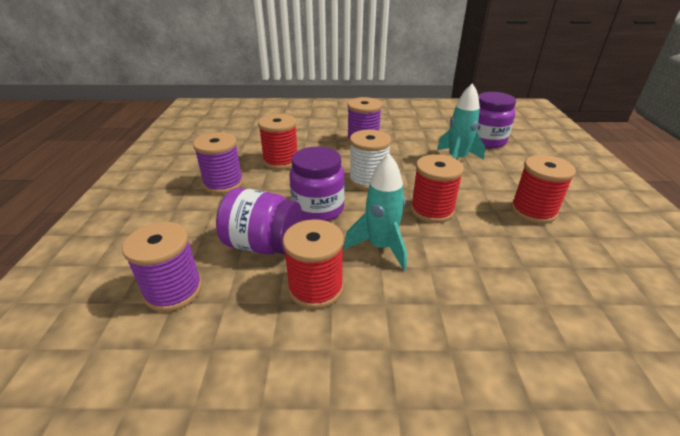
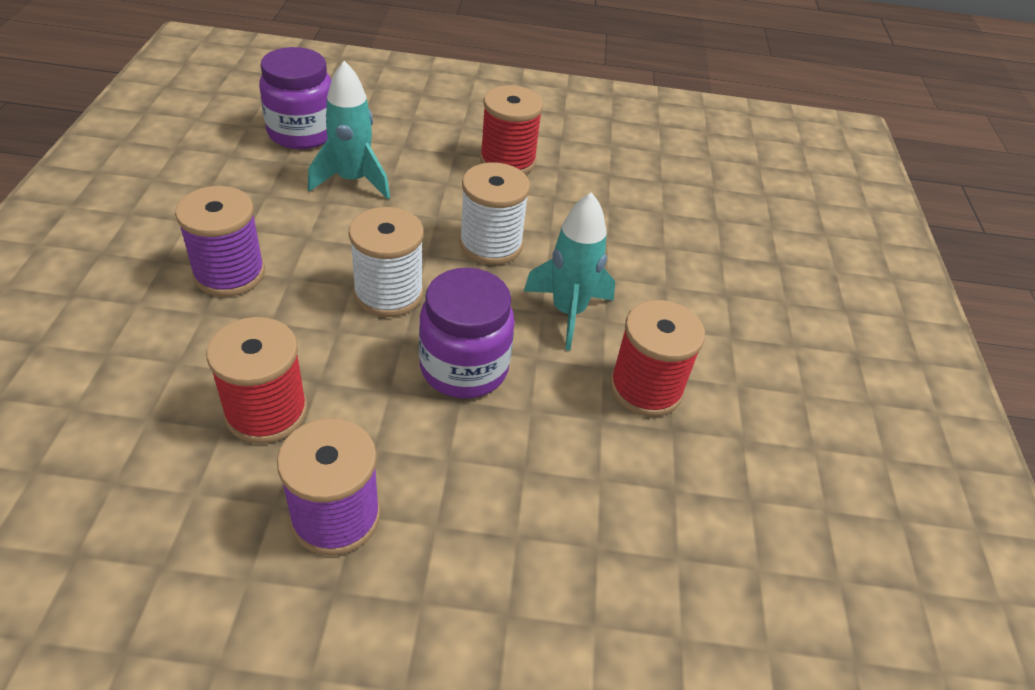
camera: 90 degrees left, 10 degrees up
purple spool [122,222,202,312] -> none
purple jar [216,188,302,255] -> none
red spool [410,154,464,223] -> white spool [459,163,530,265]

